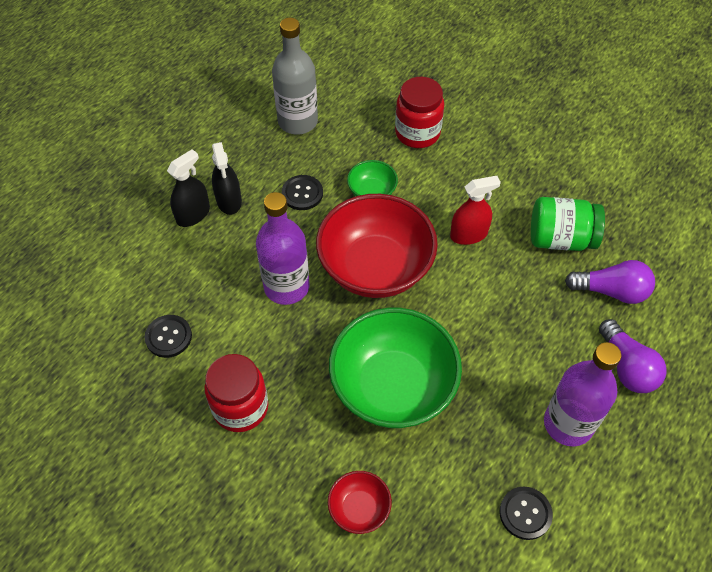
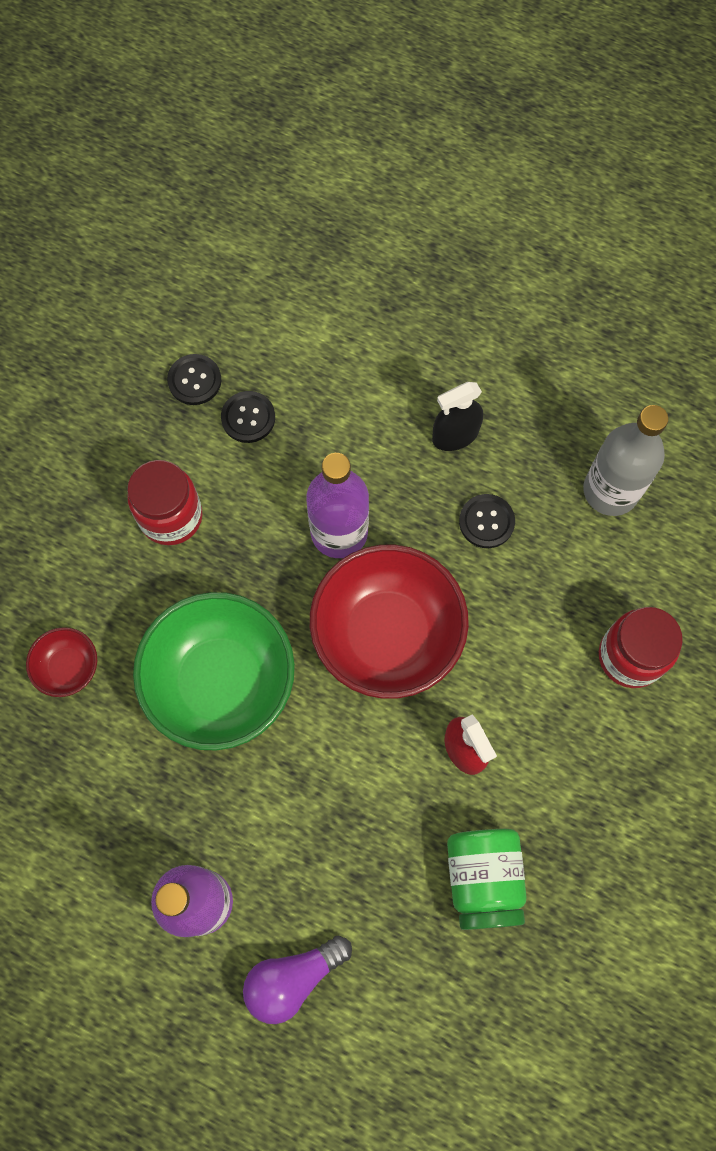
camera: 80 degrees right, 15 degrees up
black spray bottle [167,149,210,227] -> none
green bowl [347,160,398,196] -> none
black button [500,487,553,540] -> black button moved to [167,354,221,405]
purple light bulb [565,260,655,304] -> none

